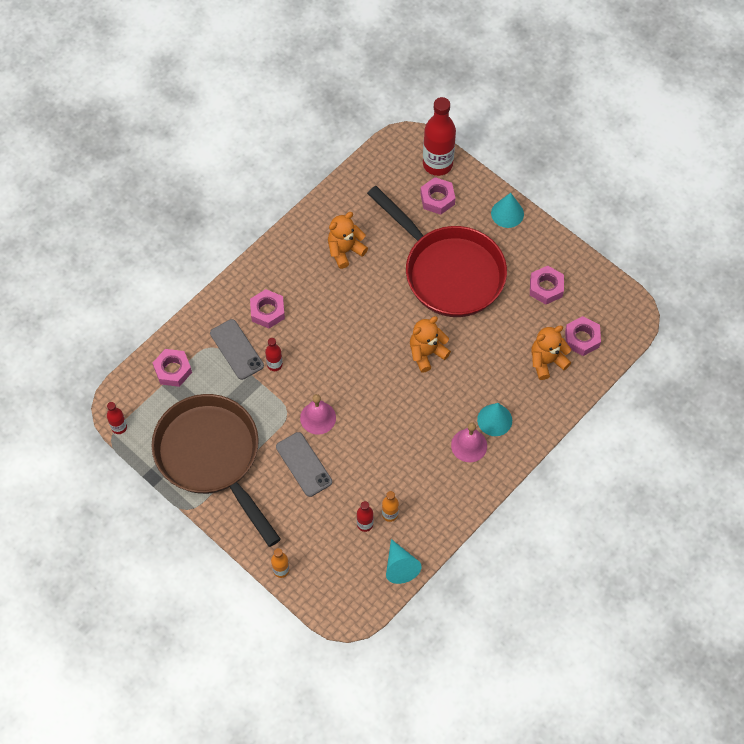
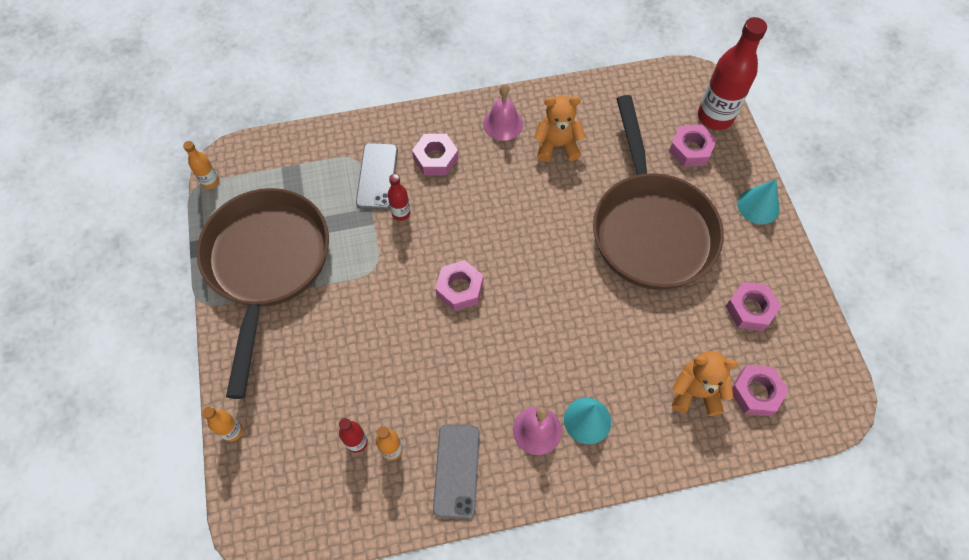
camera: 35 degrees right, 0 degrees up
red bottle [107,402,127,434] -> orange bottle [183,141,219,189]
pink nut [153,349,192,387] -> pink nut moved to [435,260,483,311]
grey phone [276,432,332,497] -> grey phone moved to [433,424,480,519]
pink bell [300,394,336,435] -> pink bell moved to [483,84,523,141]
red pan [367,186,507,317] -> brown pan [593,95,724,290]
turquoise cone [386,539,421,584] -> none
orange teddy bear [410,316,451,373] -> none

